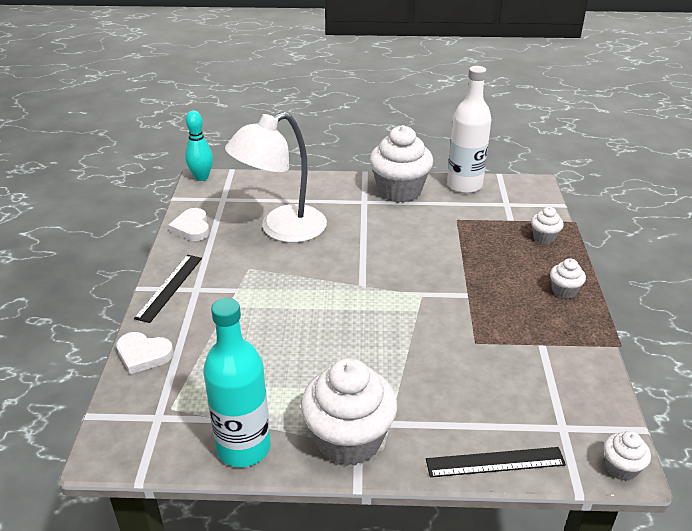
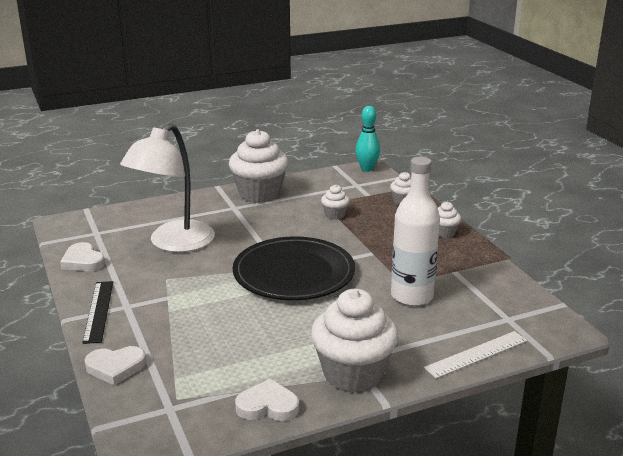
camera: 25 degrees left, 10 degrees down
turquoise bowling pin [185,110,213,181] -> turquoise bowling pin moved to [355,106,380,172]
turquoise bottle [203,298,271,467] -> white heart [235,379,299,421]
black ruler [426,447,566,477] -> white ruler [424,331,528,378]
white bottle [447,66,491,193] -> white bottle moved to [391,157,440,306]
white cupcake [604,431,651,481] -> white cupcake moved to [321,185,350,220]
none -> black plate [233,237,355,300]

